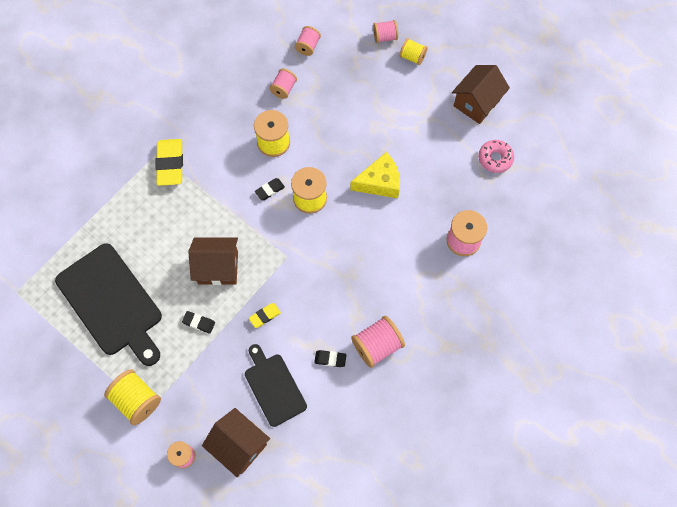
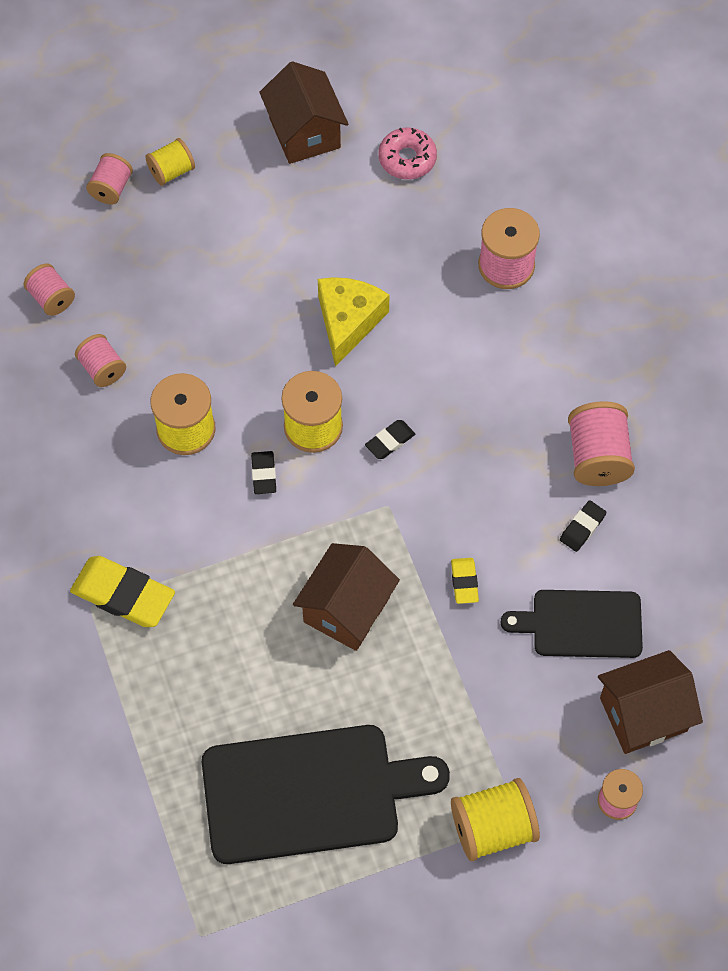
camera: 60 degrees left, 5 degrees down
black eraser [182,311,215,334] -> black eraser moved to [365,420,415,459]

